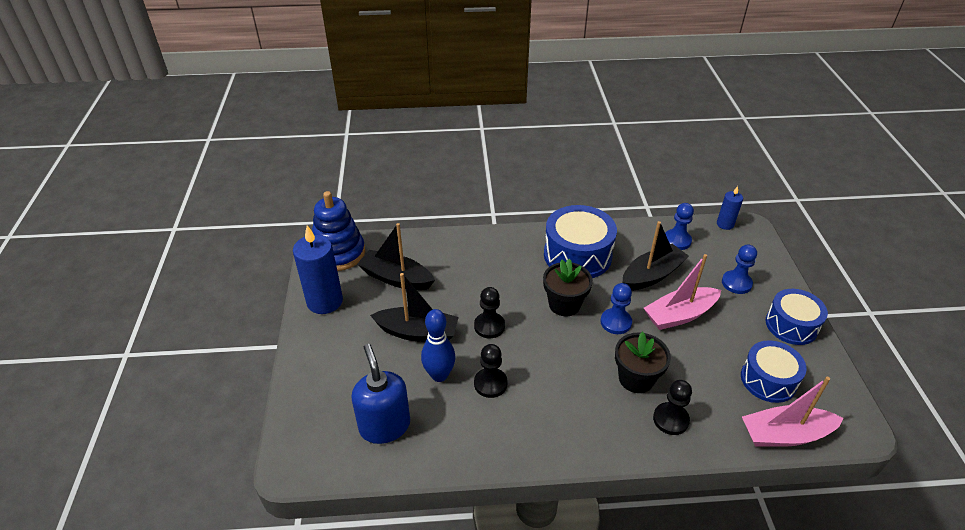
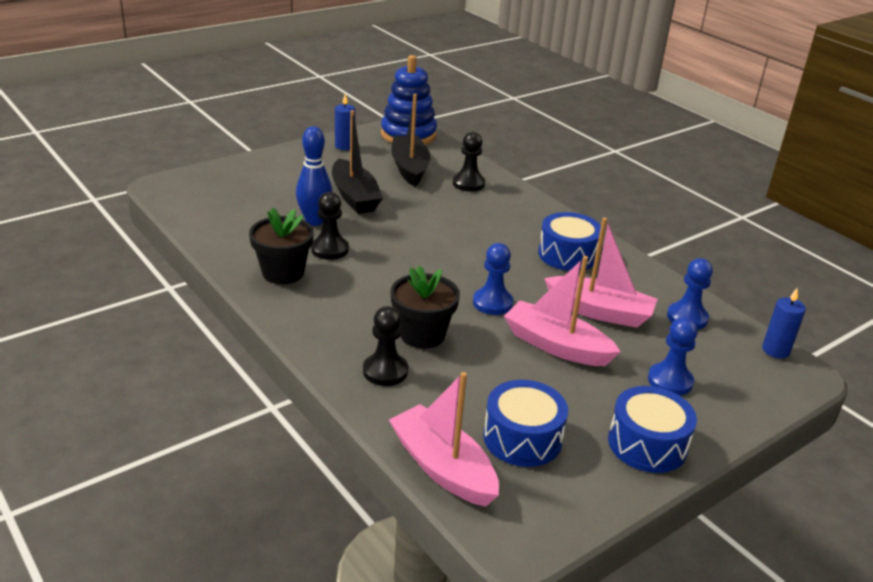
camera: 55 degrees right, 10 degrees down
blue candle [293,225,343,314] -> blue candle [335,94,355,150], size x0.54
blue soap dispenser [351,344,410,444] -> none
black pawn [474,287,505,338] -> black pawn moved to [453,132,485,192]
black flower pot [543,259,593,316] -> black flower pot moved to [249,207,314,284]
blue drum [544,205,617,278] -> blue drum [538,212,601,271], size x0.66
black boat [622,221,689,291] -> pink boat [544,218,658,328]

